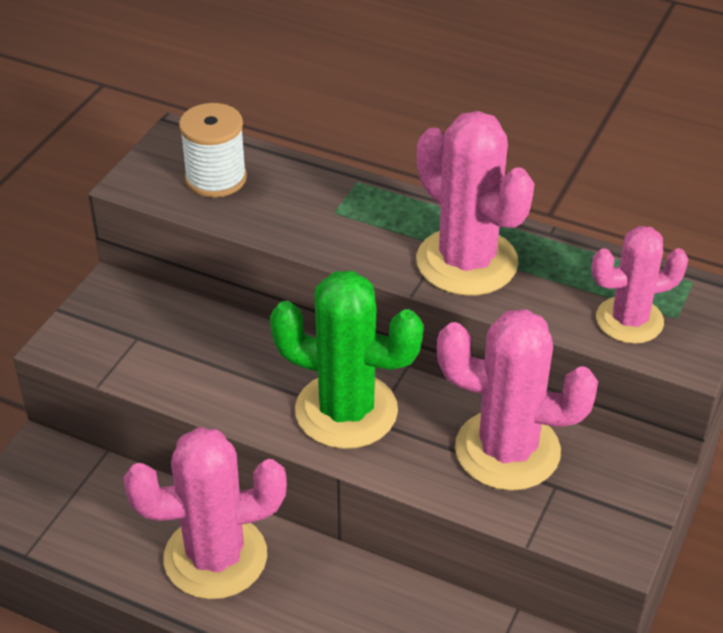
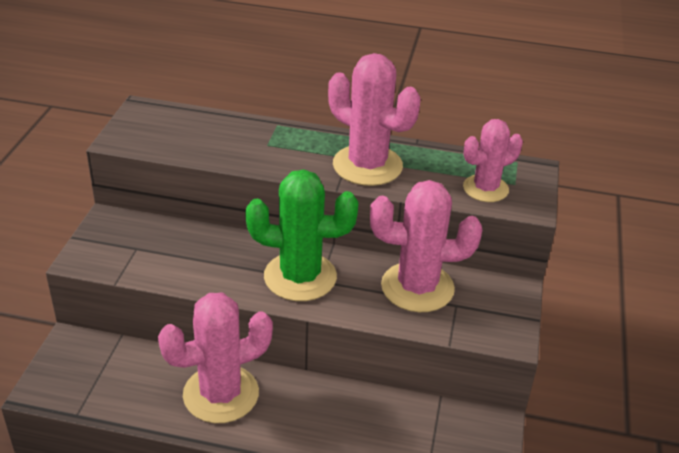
camera: 15 degrees left, 5 degrees down
white spool [179,103,247,197] -> none

